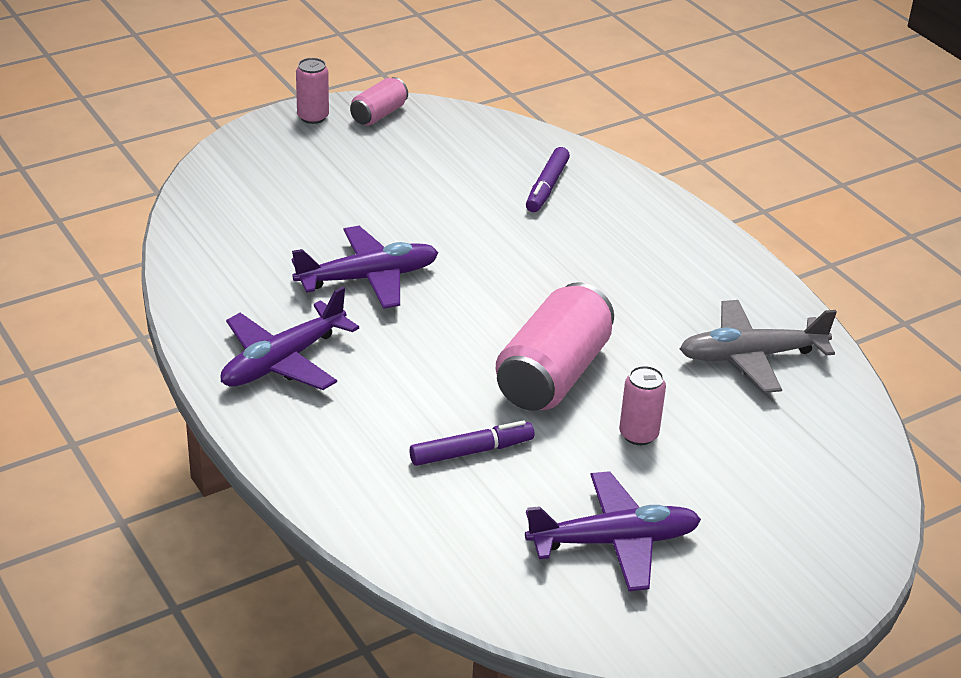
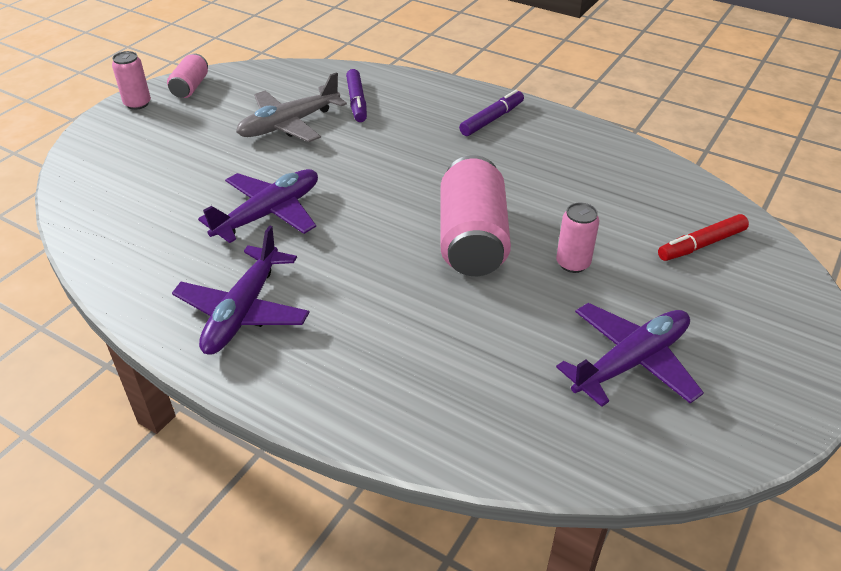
camera: 25 degrees left, 5 degrees up
purple marker [409,420,534,466] -> purple marker moved to [459,89,524,136]
grey plane [680,300,837,393] -> grey plane moved to [236,72,347,142]
none -> red marker [658,214,749,261]

